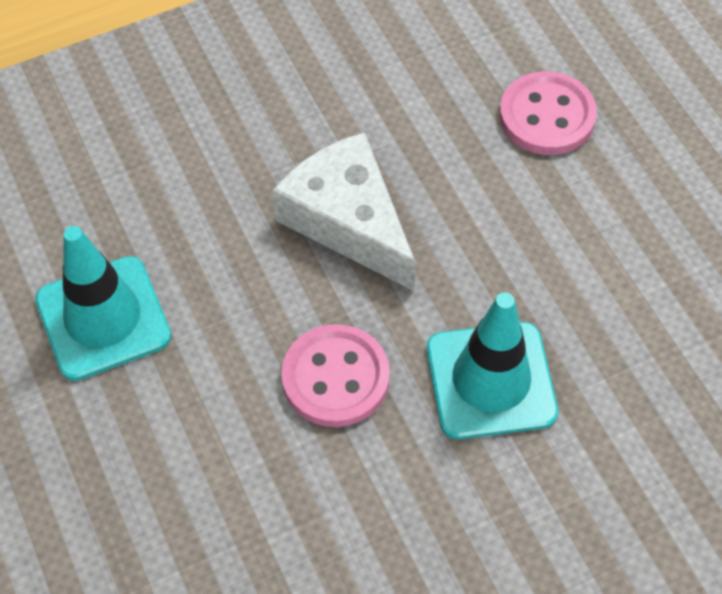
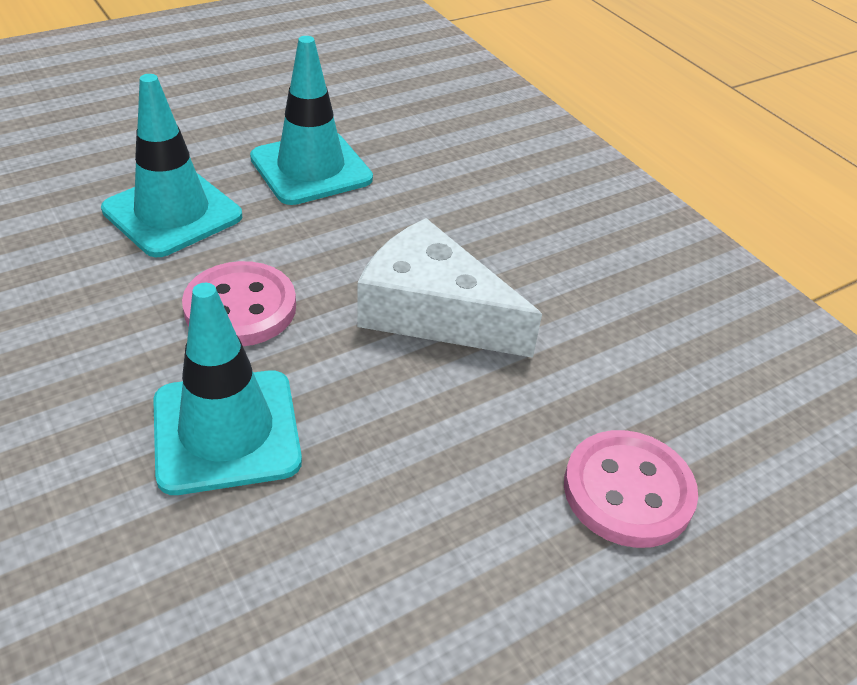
camera: 80 degrees right, 15 degrees down
white cheese [272,132,416,291] -> white cheese turned 105 degrees counterclockwise [357,218,542,358]
none -> turquoise traffic cone [101,74,242,257]

